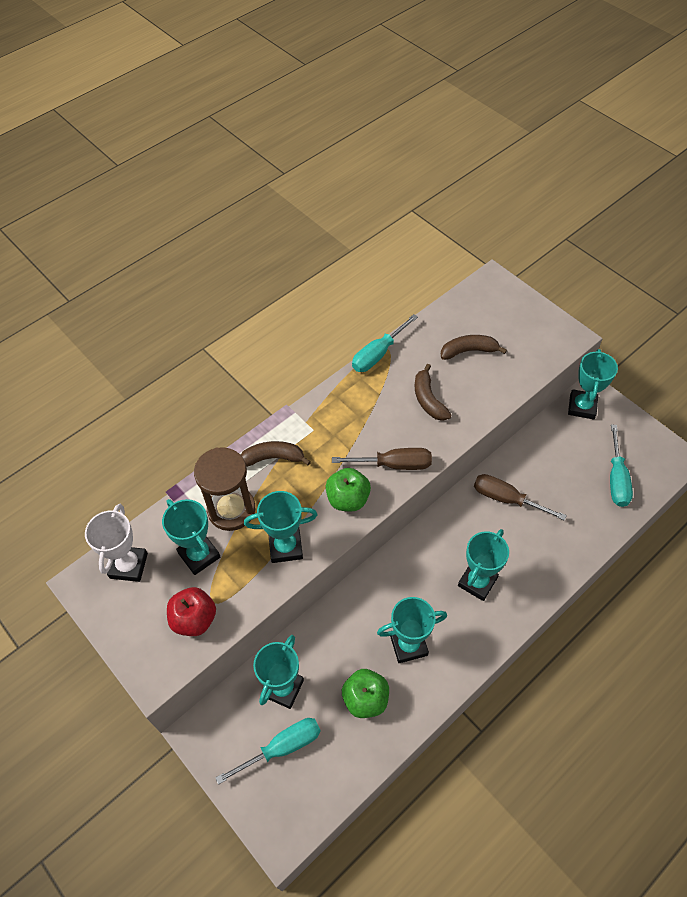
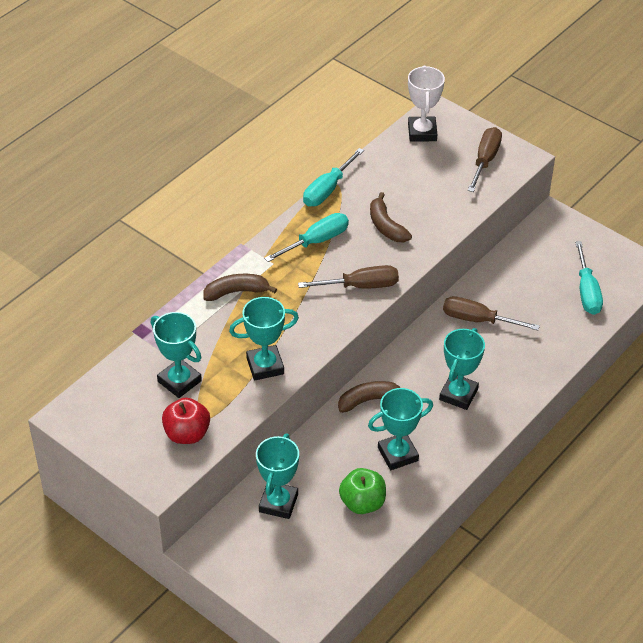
camera: 10 degrees left, 10 degrees down
white trophy [85,504,148,582] -> white trophy moved to [408,65,445,142]
brown hourglass [194,447,255,531] -> none
turquoise screwdriver [215,718,321,785] -> turquoise screwdriver moved to [264,213,349,262]
green apple [326,468,371,511] -> none
brown banana [441,335,507,360] -> brown banana moved to [338,381,400,413]
turquoise trophy [568,349,618,419] -> none
none -> brown screwdriver [468,127,502,192]

